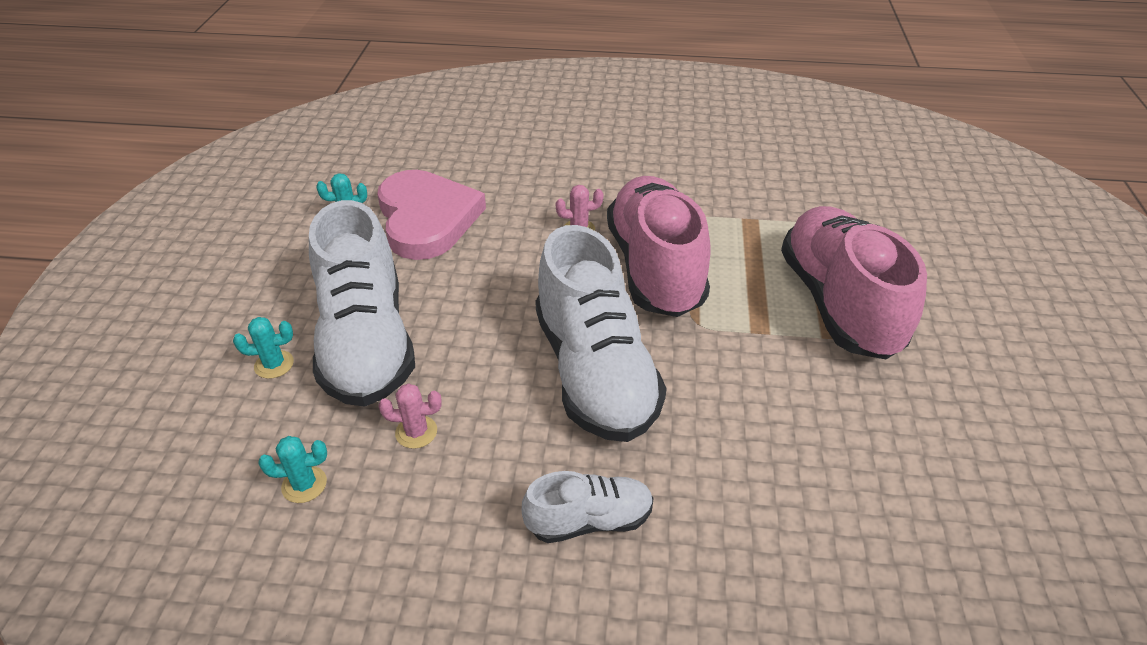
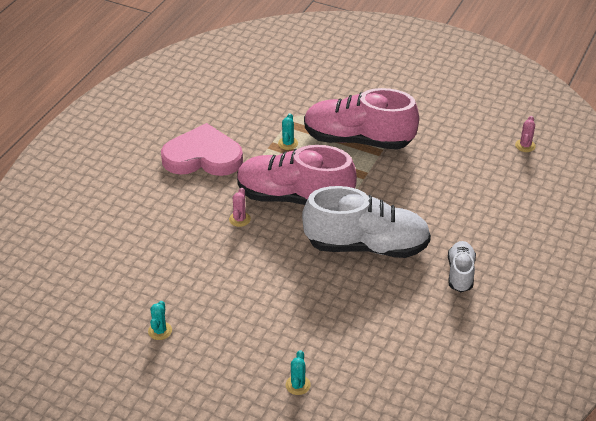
camera: 70 degrees left, 0 degrees up
turquoise cactus [258,436,327,503] -> turquoise cactus moved to [278,113,298,150]
white shoe [309,200,415,407] -> none
pink heart [377,170,486,260] -> pink heart moved to [161,123,243,176]
pink cactus [378,383,442,449] -> pink cactus moved to [515,116,536,152]

